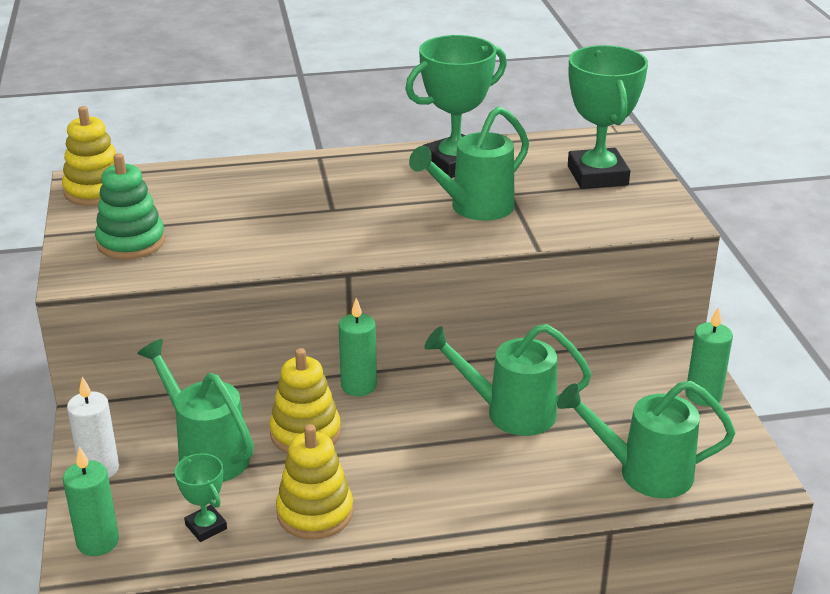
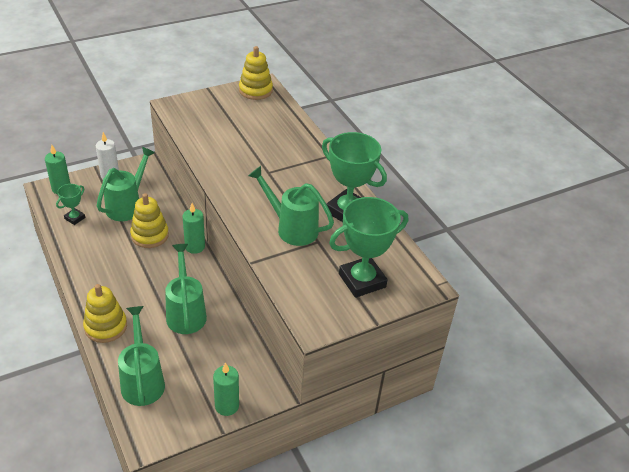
camera: 70 degrees right, 10 degrees up
green stacking toy [95,153,165,260] -> none
yellow stacking toy [276,424,353,539] -> yellow stacking toy moved to [83,284,127,343]

